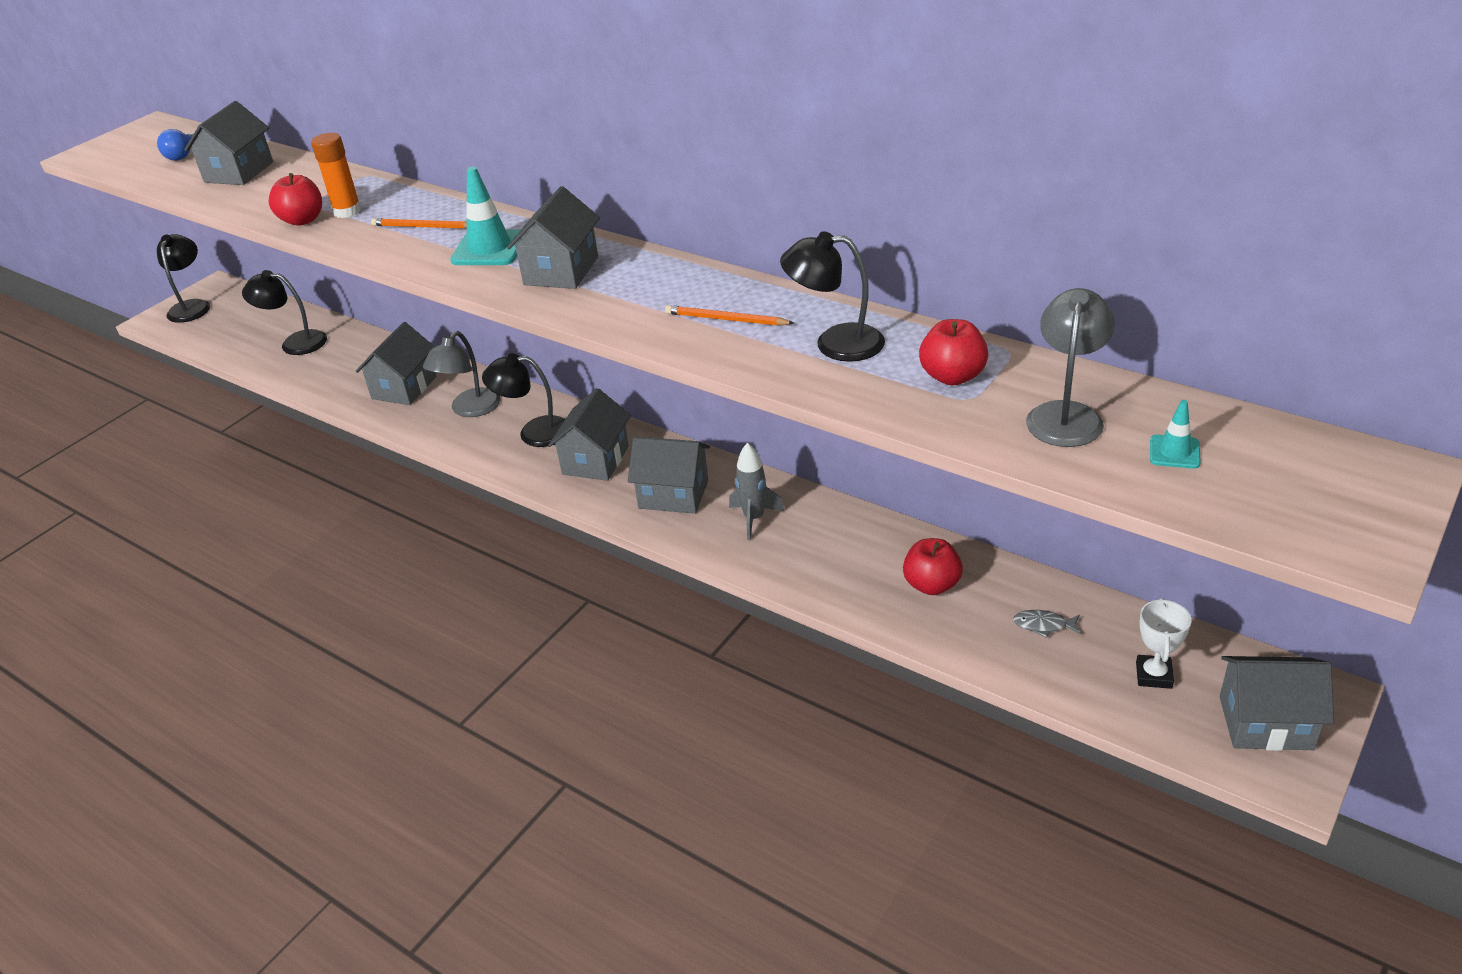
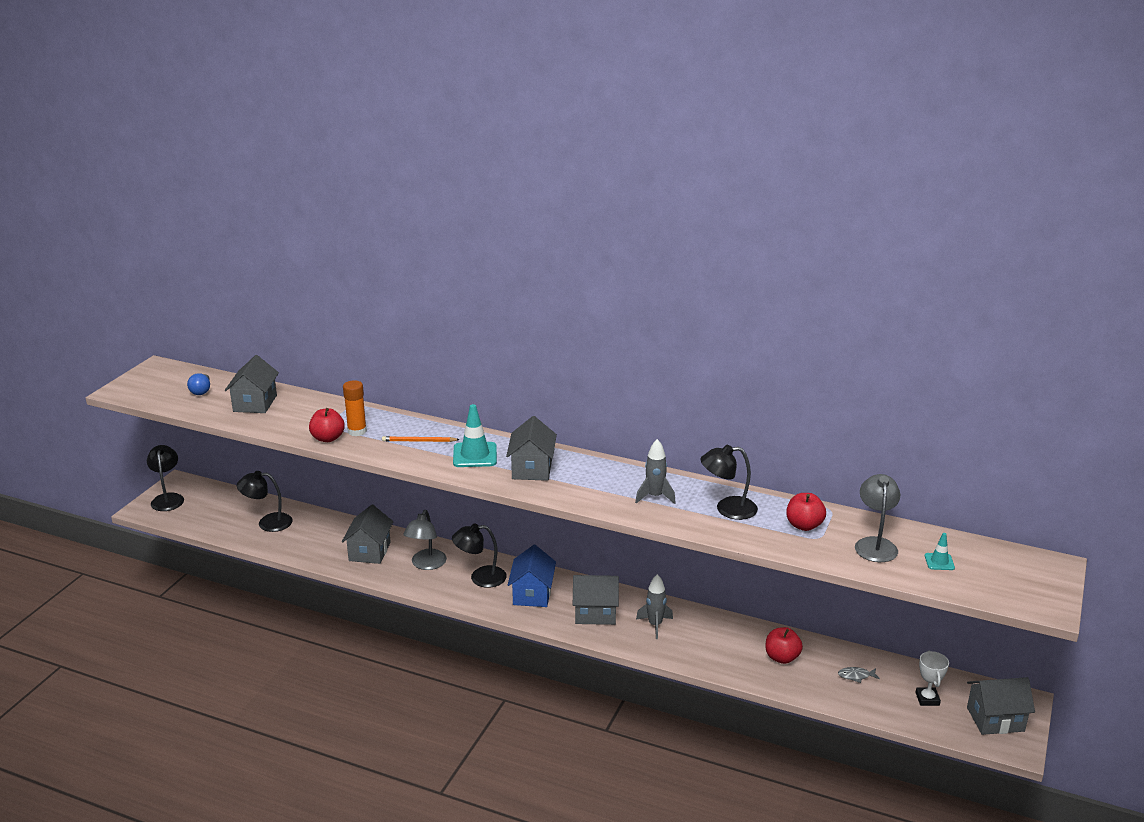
camera: 15 degrees left, 10 degrees down
grey house [548,388,631,481] -> blue house [508,545,556,607]
orange pencil [665,305,794,326] -> grey rocket [635,439,676,504]

